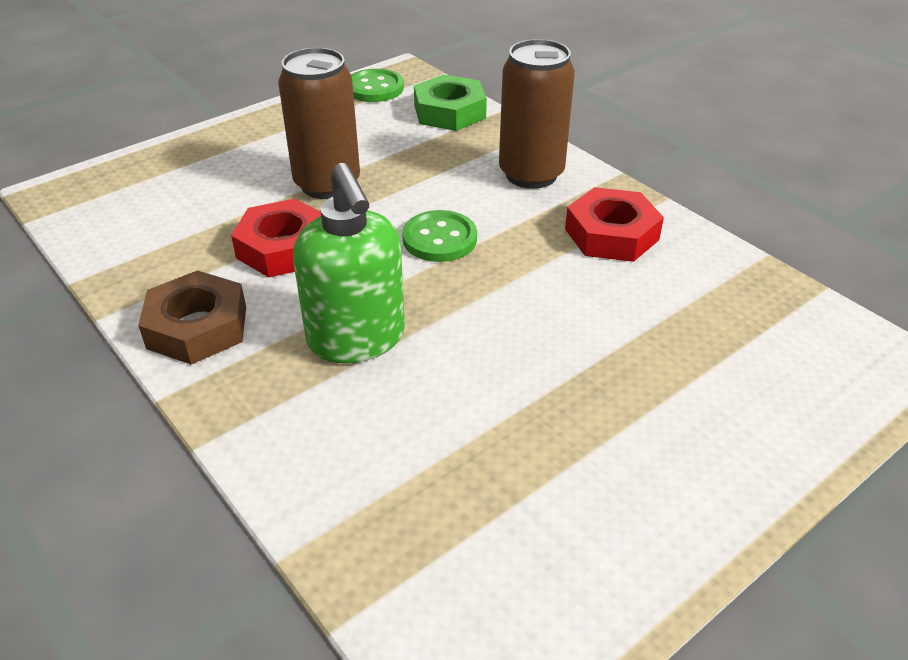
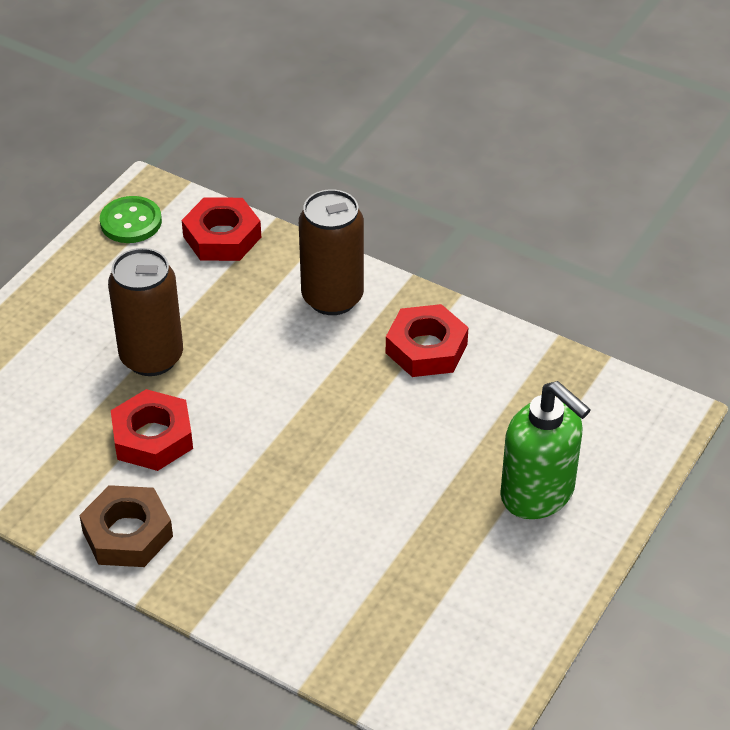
camera: 20 degrees left, 5 degrees up
green soap dispenser [293,163,405,363] -> green soap dispenser moved to [500,381,591,519]
green button [402,210,477,262] -> none
green nut [414,74,487,131] -> red nut [182,197,261,261]

